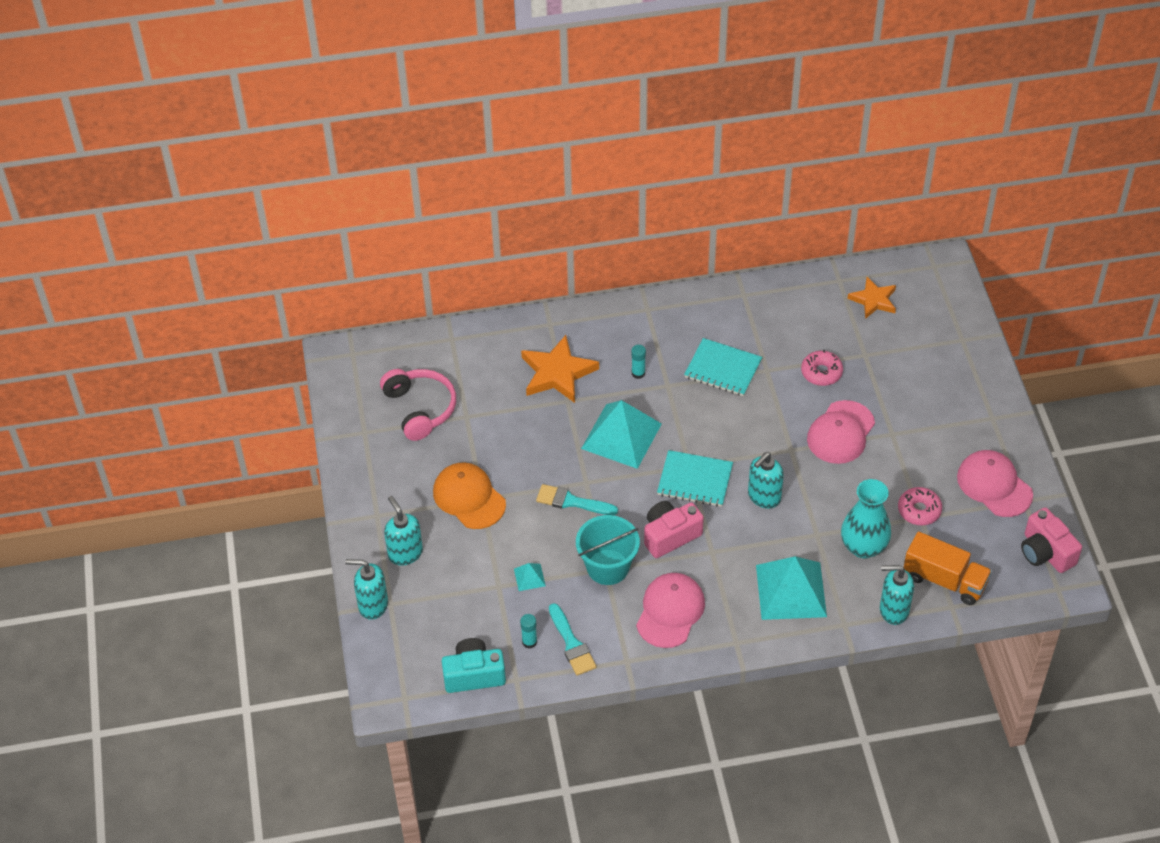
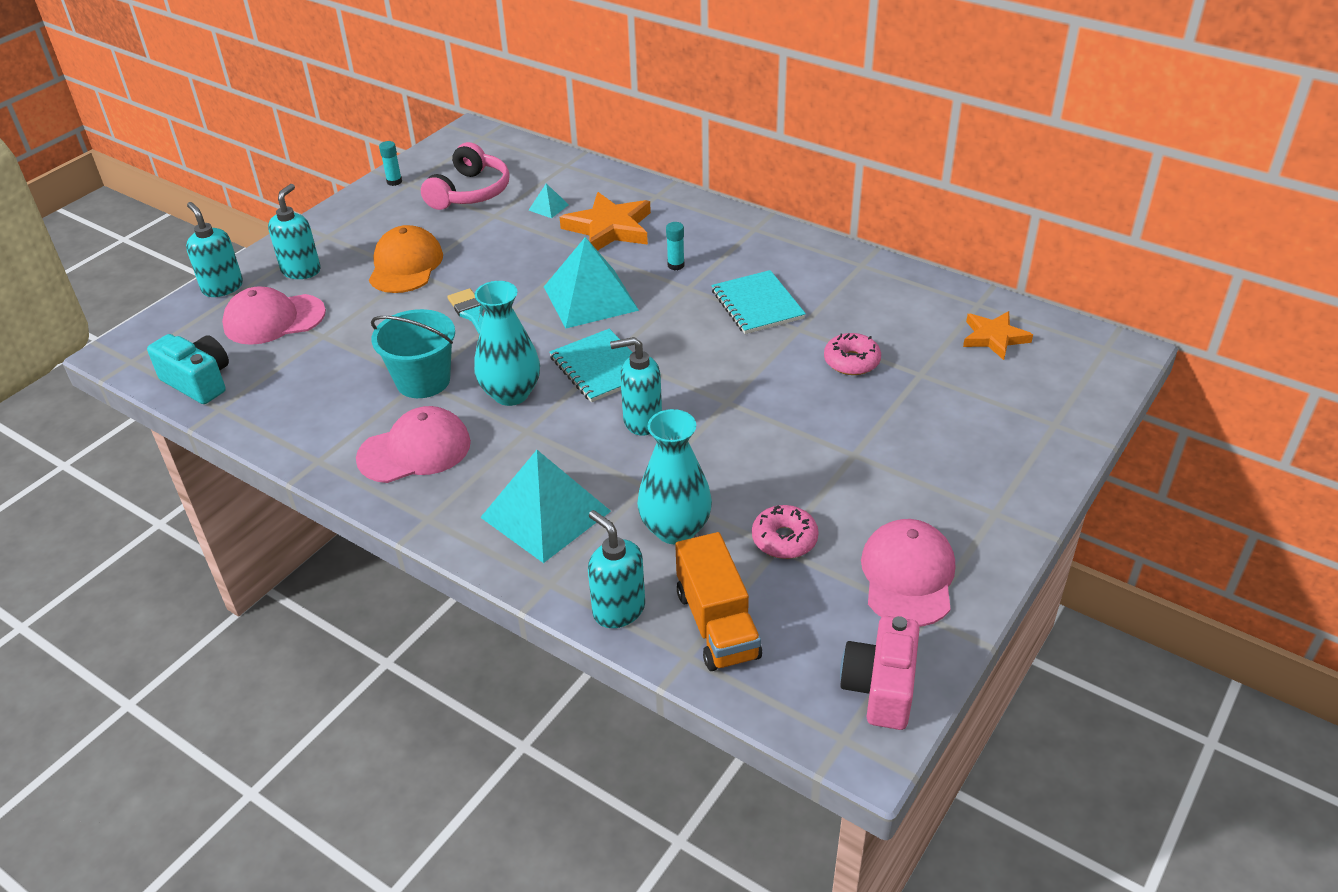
camera: 45 degrees right, 10 degrees down
turquoise pyramid [514,563,546,591] -> turquoise pyramid moved to [529,183,569,218]
turquoise glue stick [520,614,537,649] -> turquoise glue stick moved to [379,141,402,186]
turquoise brush [549,603,597,676] -> none
pink camera [644,501,704,558] -> turquoise vase [474,281,540,406]
pink cap [807,400,875,464] -> pink cap moved to [222,287,326,345]

